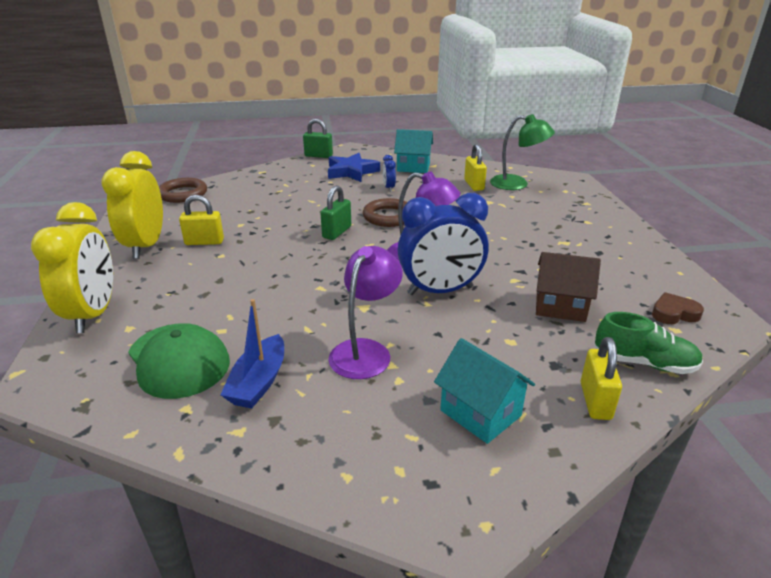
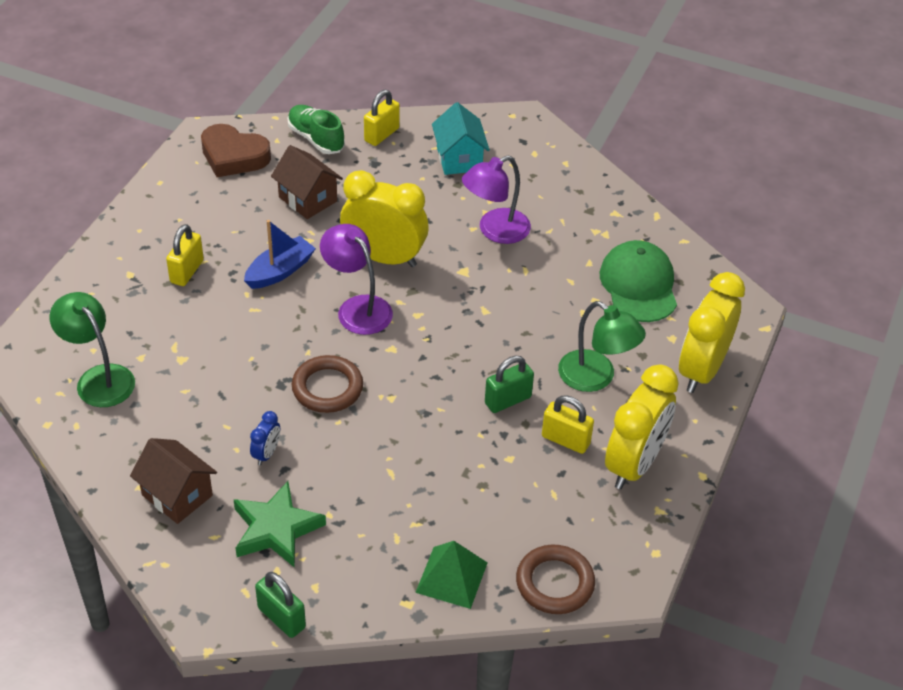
camera: 150 degrees left, 15 degrees up
blue boat [220,299,284,408] -> blue boat moved to [244,220,316,289]
green padlock [320,185,351,240] -> green padlock moved to [485,356,534,413]
blue star [328,153,380,182] -> green star [233,481,326,568]
turquoise house [394,129,433,173] -> brown house [130,438,217,524]
blue clock [398,193,489,295] -> yellow clock [340,170,429,267]
yellow padlock [464,144,487,191] -> yellow padlock moved to [166,224,204,286]
brown heart [652,292,704,324] -> brown heart [201,124,271,177], size x1.69
none -> green pyramid [415,541,488,609]
none -> green lamp [558,301,646,392]

